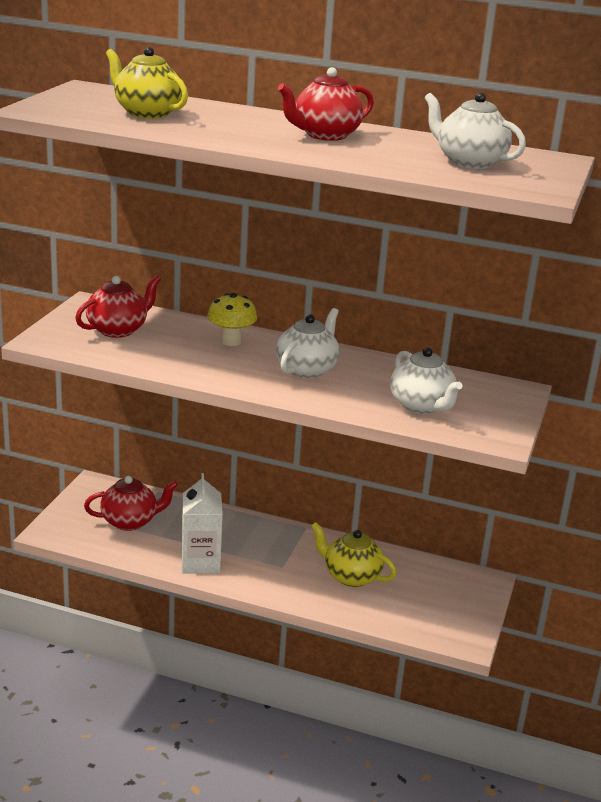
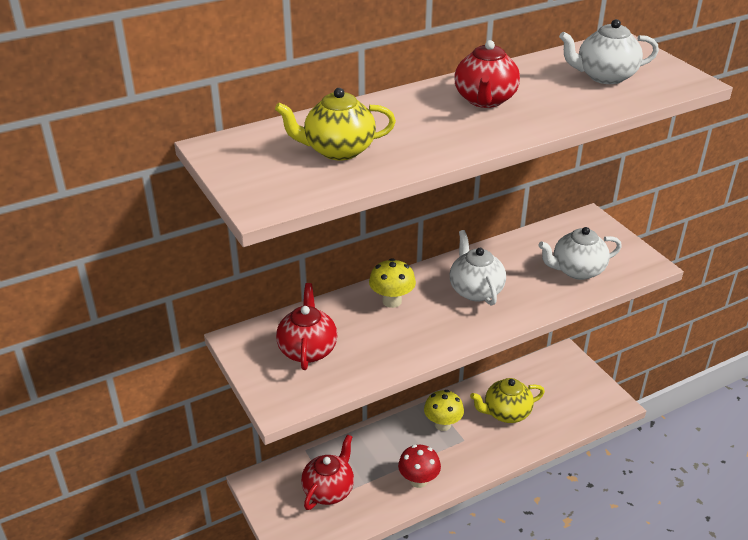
camera: 45 degrees left, 10 degrees up
white carton [182,473,223,573] -> red mushroom [398,445,441,488]
white teapot [390,348,462,414] -> white teapot turned 150 degrees clockwise [538,227,622,280]
none -> yellow mushroom [424,390,464,431]

